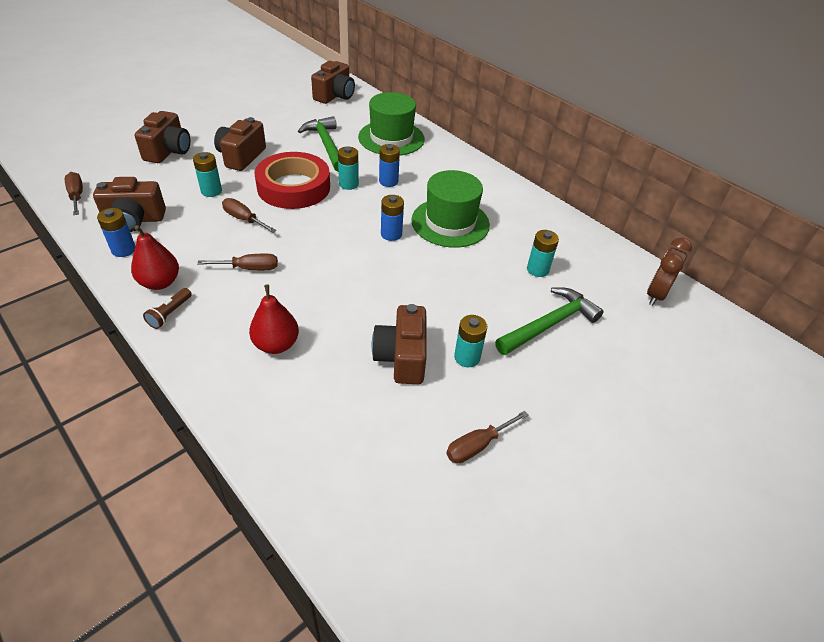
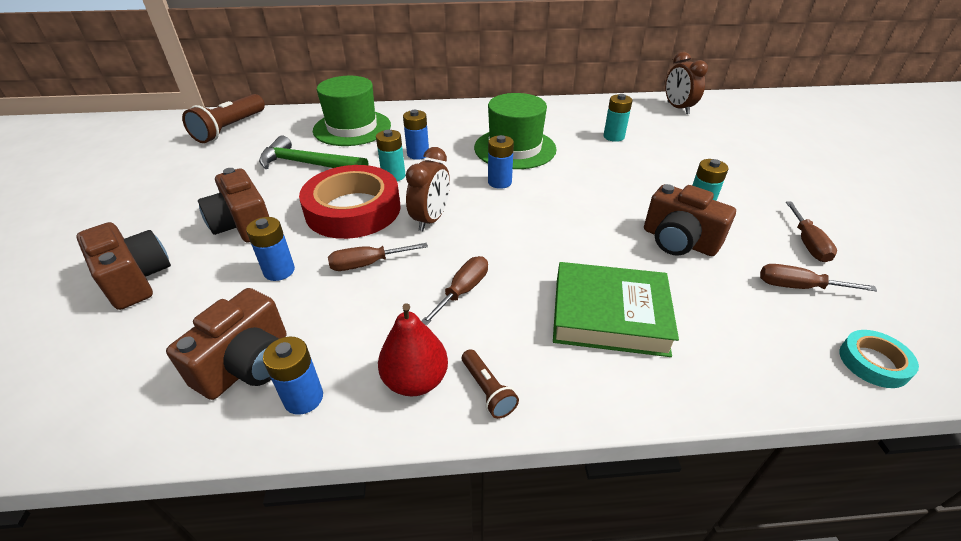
camera: 50 degrees left, 5 degrees down
brown screwdriver [65,172,83,215] -> brown screwdriver moved to [760,264,877,292]
turquoise battery [193,152,222,197] -> blue battery [246,217,295,281]
red pear [249,284,299,354] -> green book [553,262,679,357]
brown camera [311,61,355,104] -> brown flashlight [182,94,265,143]
green hammer [495,287,603,355] -> none
none -> brown clock [406,147,450,231]
none -> turquoise tape [839,330,919,388]

